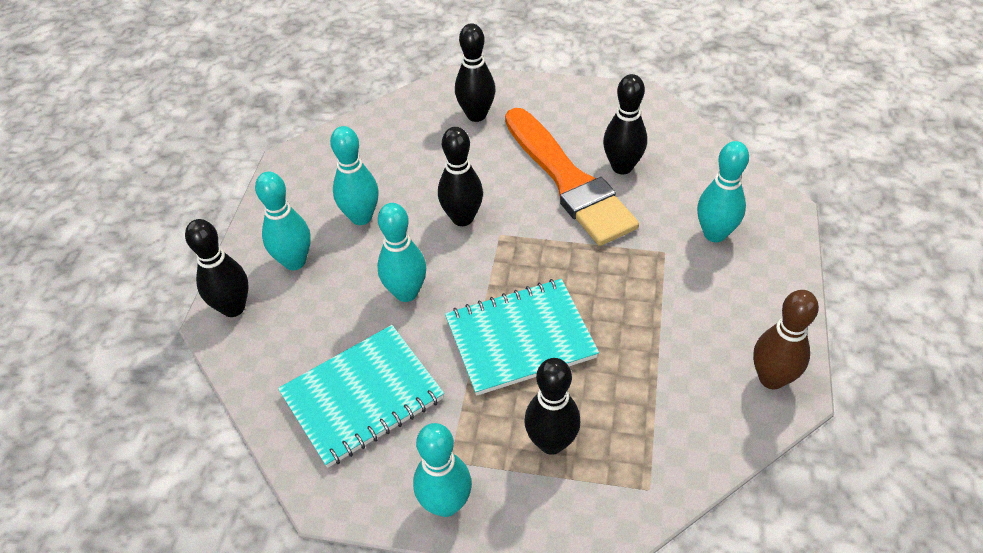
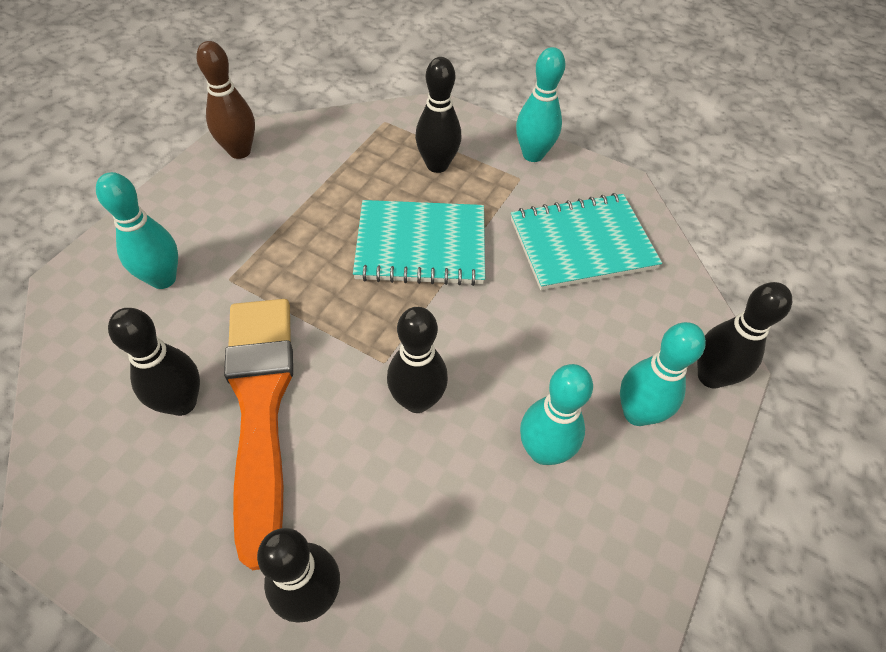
camera: 165 degrees left, 5 degrees up
turquoise bowling pin [377,203,426,302] -> none

